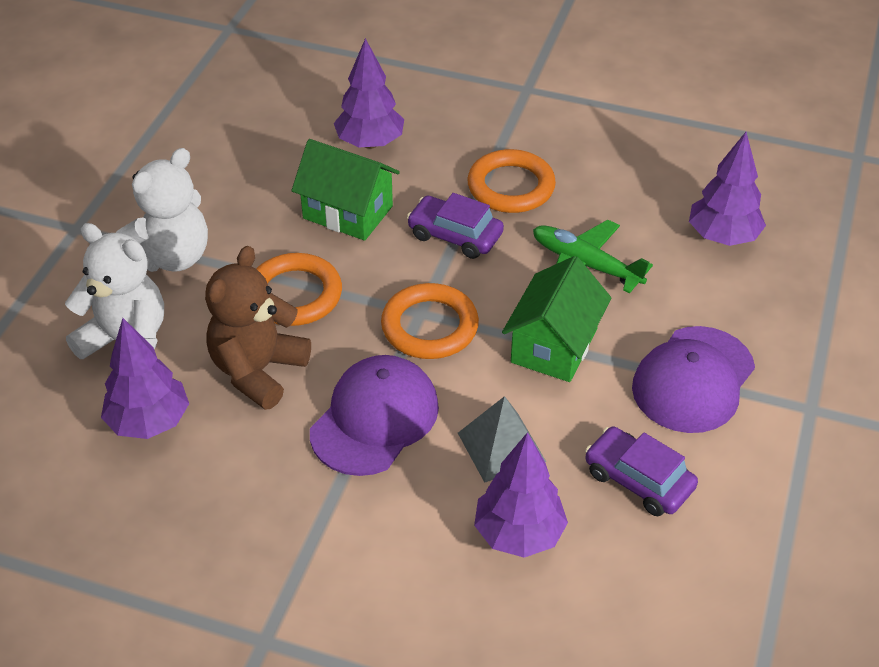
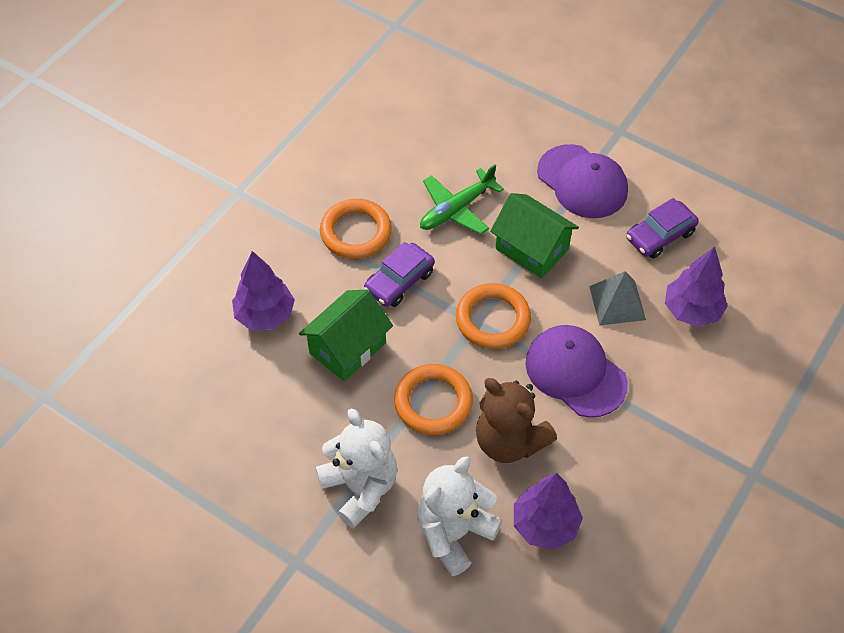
camera: 75 degrees left, 10 degrees up
purple tree [689,132,766,246] -> none

